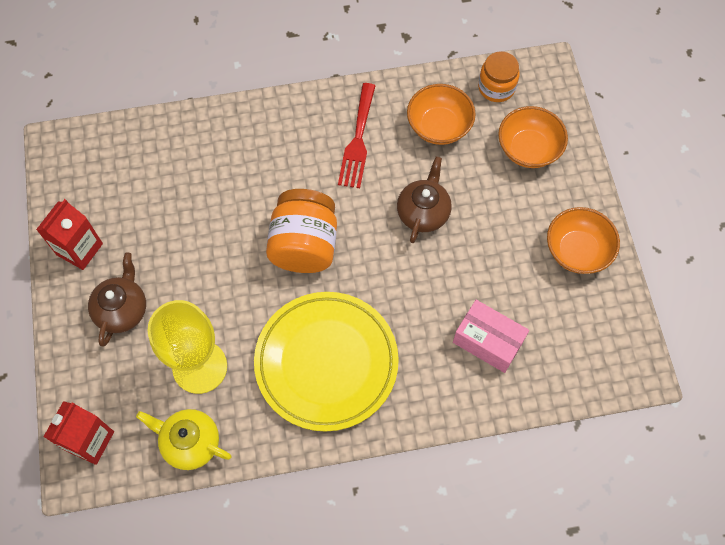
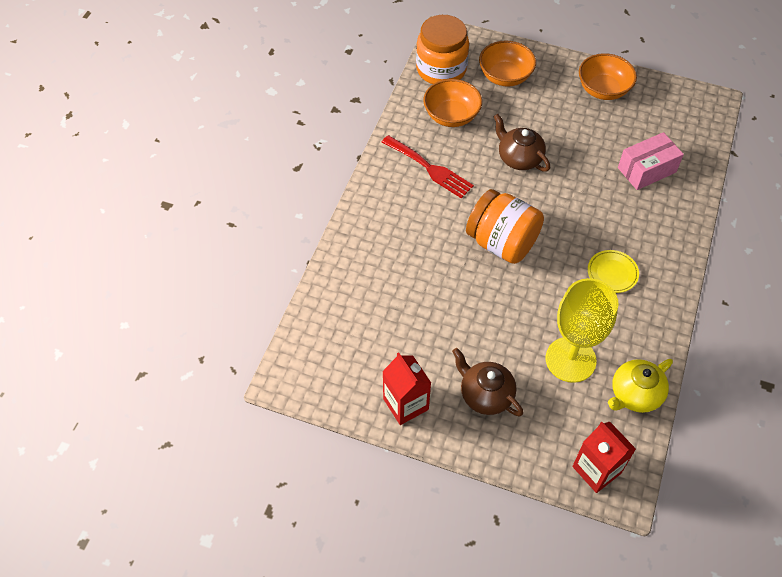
camera: 60 degrees left, 10 degrees down
yellow plate [254,292,399,431] -> yellow plate [588,250,639,293], size x0.41
orange jar [478,51,520,102] -> orange jar [416,15,469,84], size x1.58

